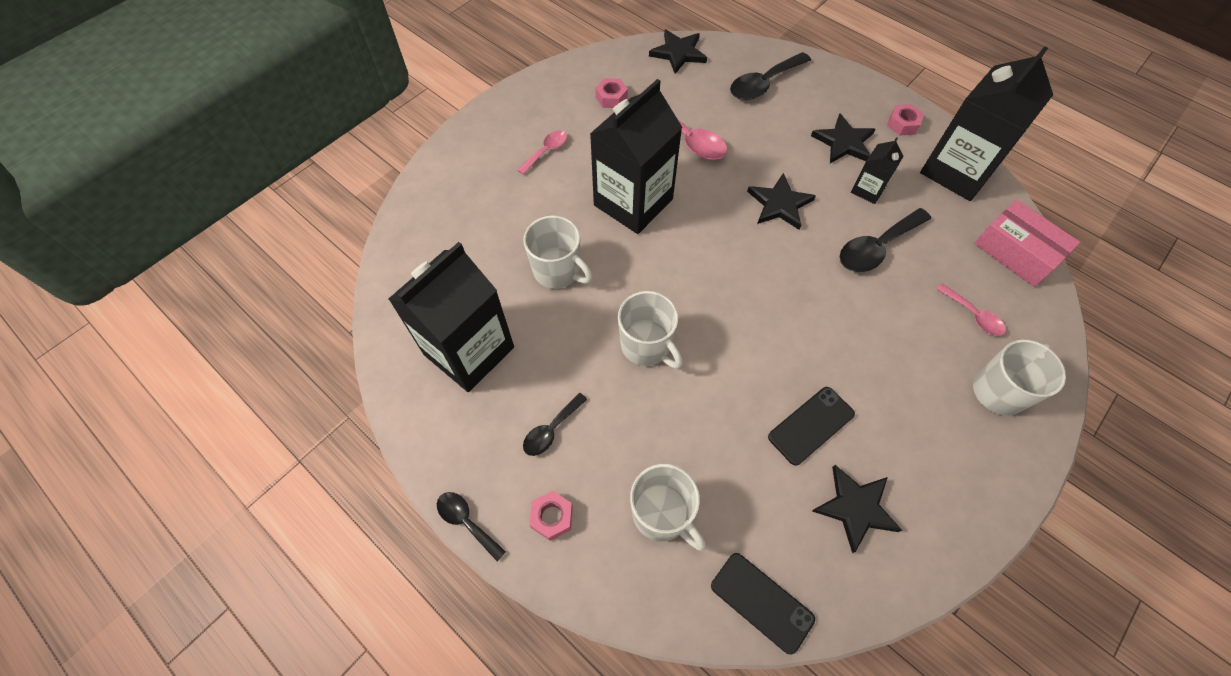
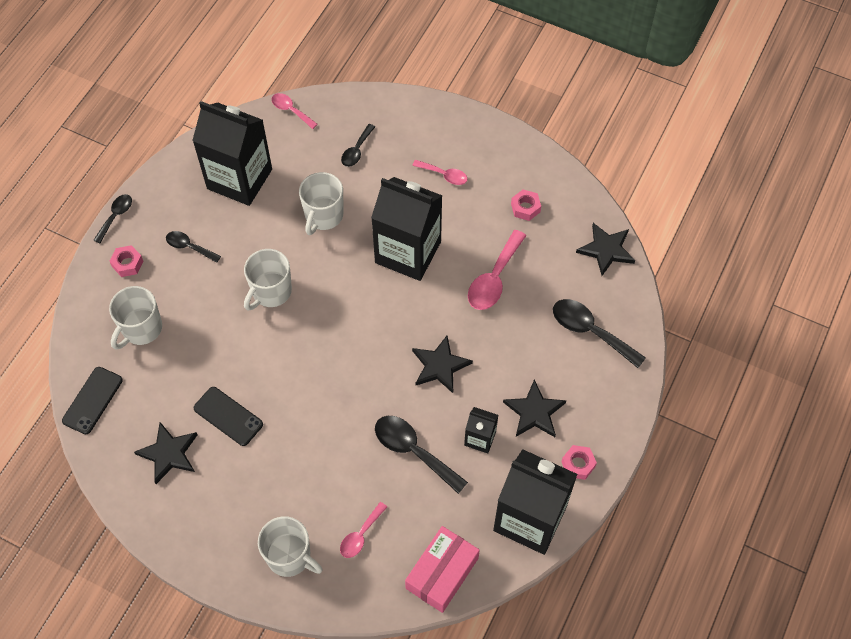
camera: 75 degrees right, 0 degrees up
none -> pink spoon [271,93,318,129]
none -> black spoon [341,124,375,167]

